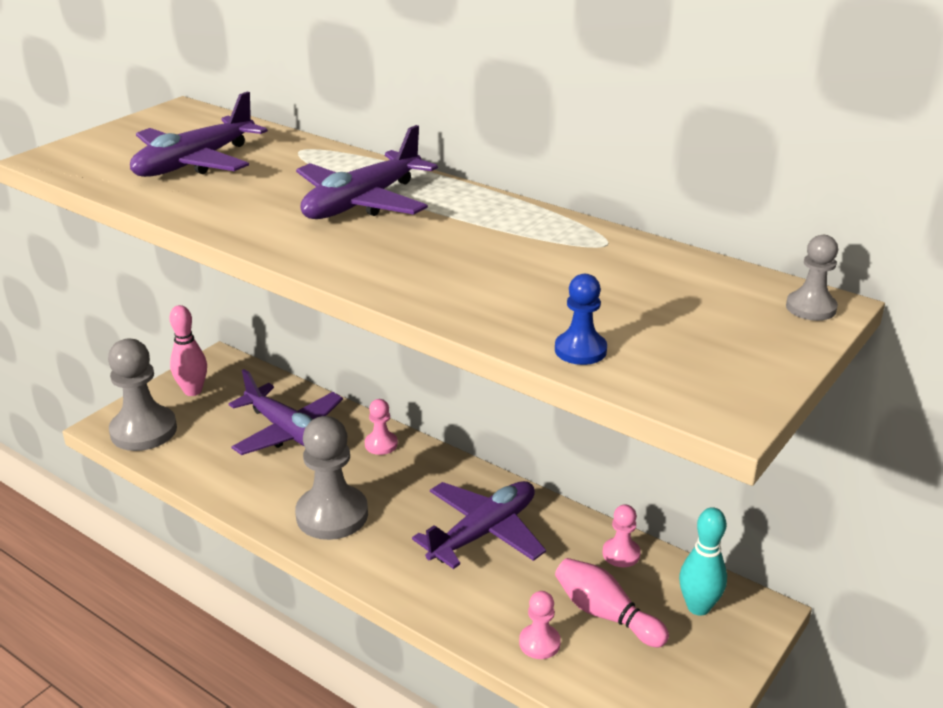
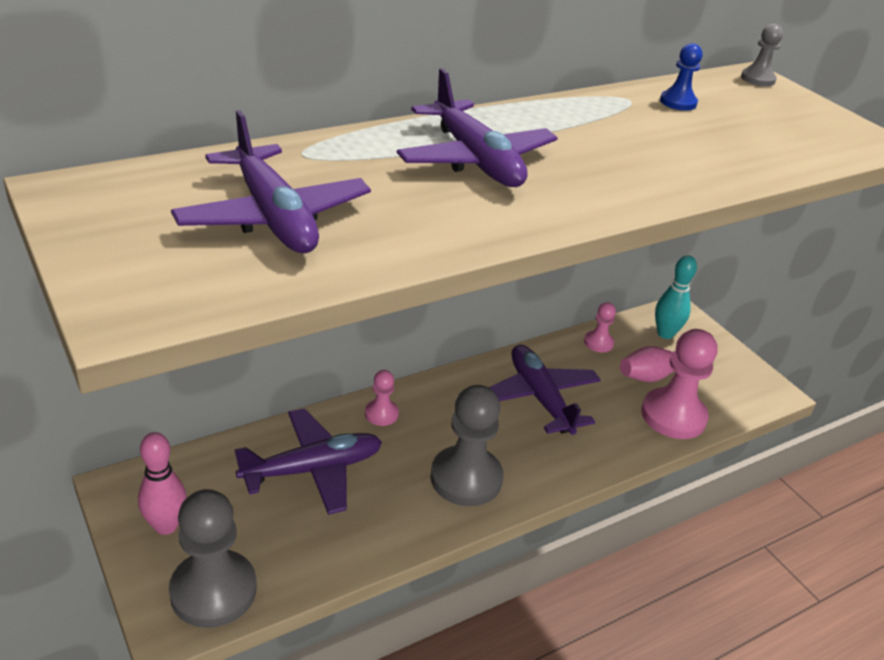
camera: 70 degrees left, 5 degrees up
pink pawn [519,591,561,659] -> pink pawn [641,329,717,439], size x2.00
blue pawn [555,274,607,365] -> blue pawn moved to [660,43,703,111]

